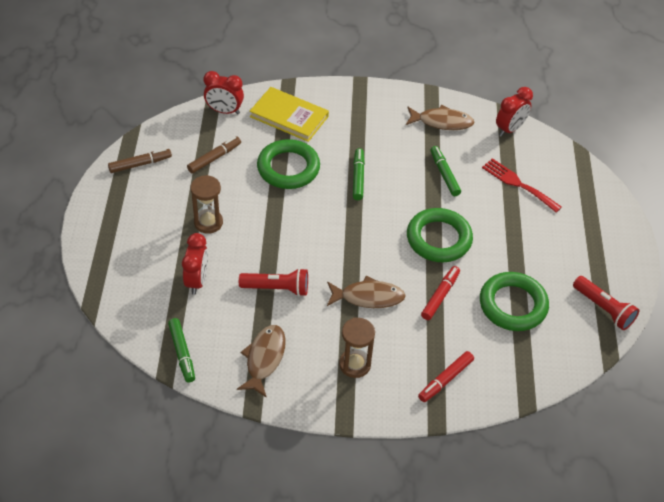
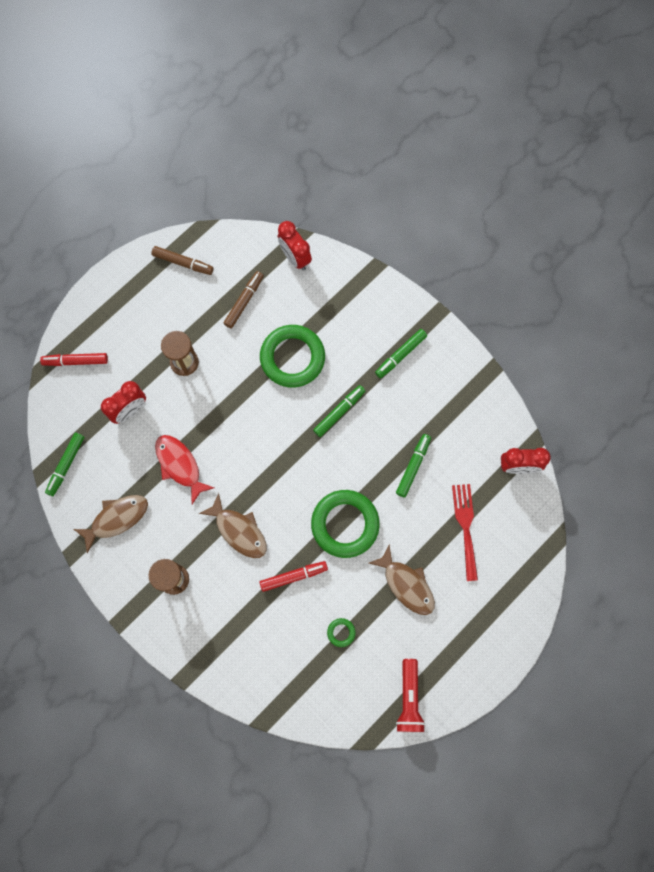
camera: 45 degrees right, 25 degrees up
brown marker [187,136,241,174] -> brown marker turned 60 degrees counterclockwise [223,271,264,329]
red flashlight [239,268,308,296] -> red fish [155,435,214,504]
yellow book [250,87,329,142] -> none
brown fish [406,105,474,130] -> brown fish moved to [369,544,435,615]
red marker [418,351,474,402] -> red marker moved to [40,353,108,366]
green ring [480,272,549,331] -> green ring [327,618,356,647], size x0.40
none -> green marker [375,329,427,378]

